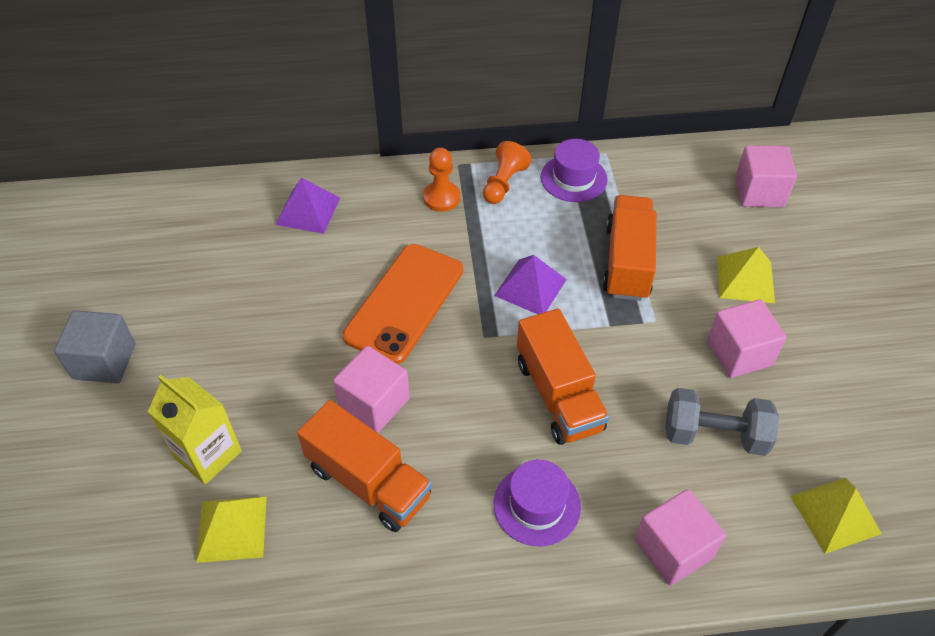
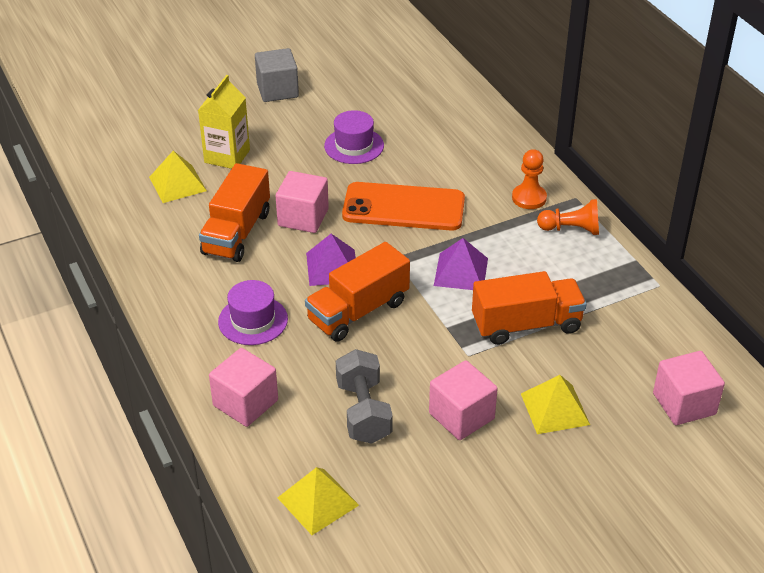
camera: 70 degrees right, 10 degrees down
purple pyramid [275,177,340,234] -> purple pyramid moved to [306,234,356,286]
purple hat [541,139,608,202] -> purple hat moved to [324,110,384,164]

